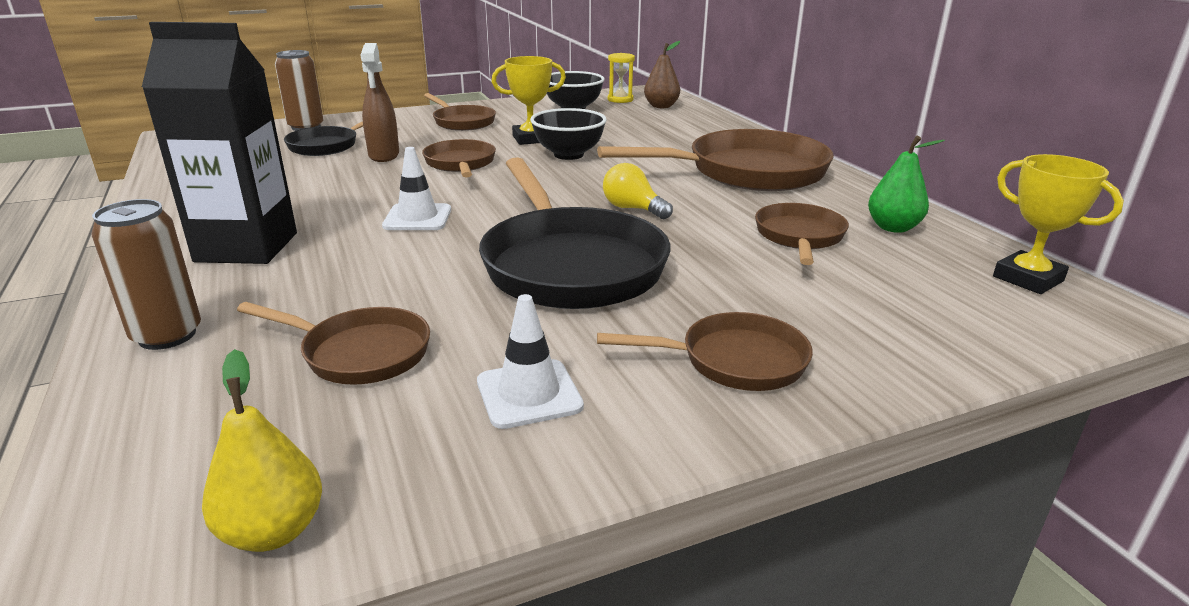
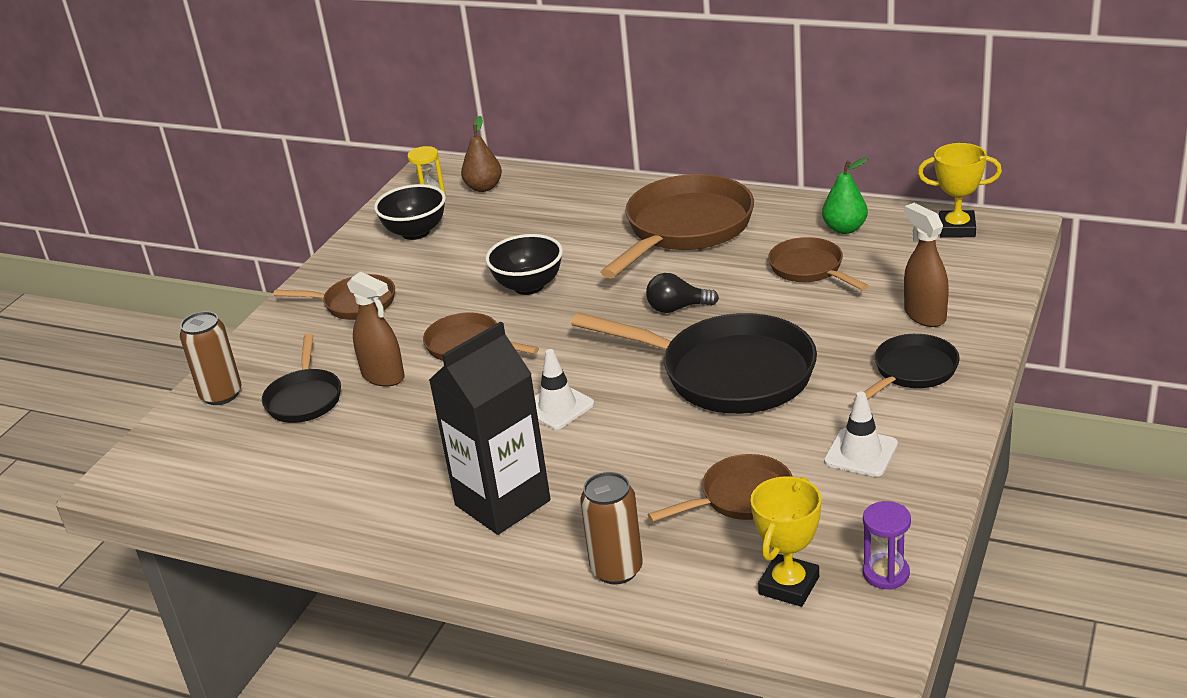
camera: 40 degrees left, 5 degrees up
yellow pear [202,349,322,552] -> purple hourglass [863,501,911,590]
yellow trophy [491,56,566,145] -> yellow trophy moved to [751,476,821,607]
brown pan [597,312,813,391] -> black pan [853,334,960,401]
yellow light bulb [603,163,673,219] -> black light bulb [646,273,719,313]
none -> brown spray bottle [904,203,949,327]

